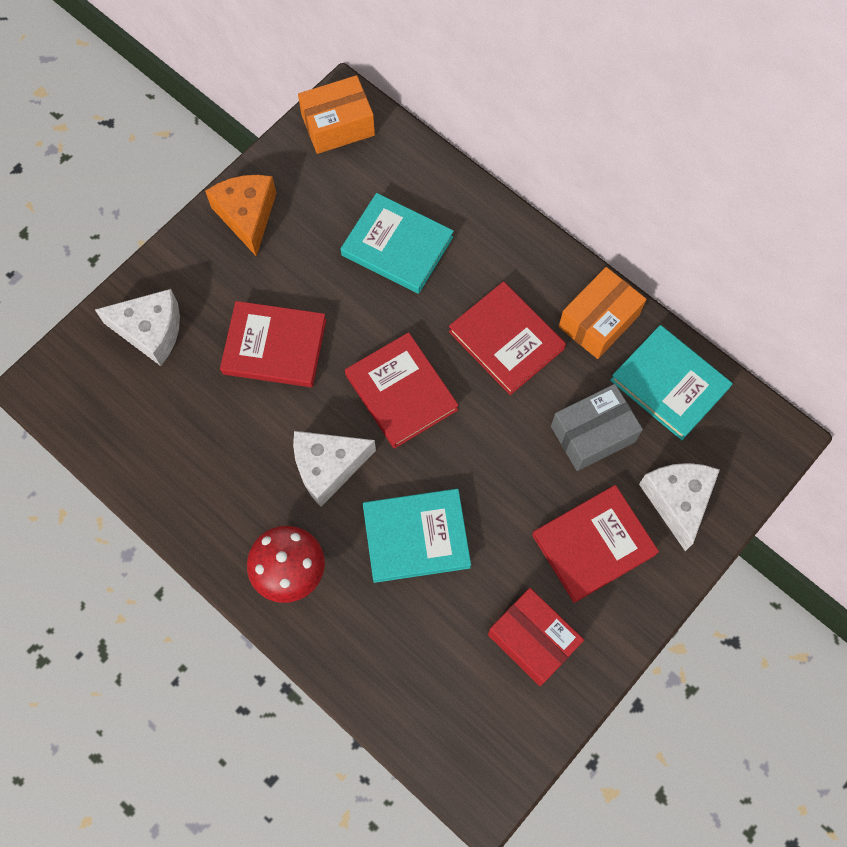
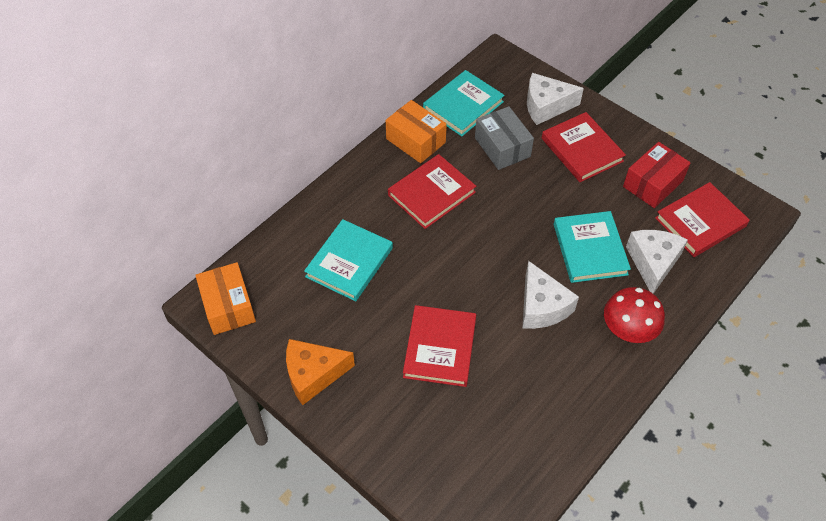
camera: 90 degrees left, 15 degrees down
white cheese [95,289,180,366] -> white cheese moved to [626,230,688,294]
red book [345,332,459,449] -> red book moved to [655,182,750,257]

